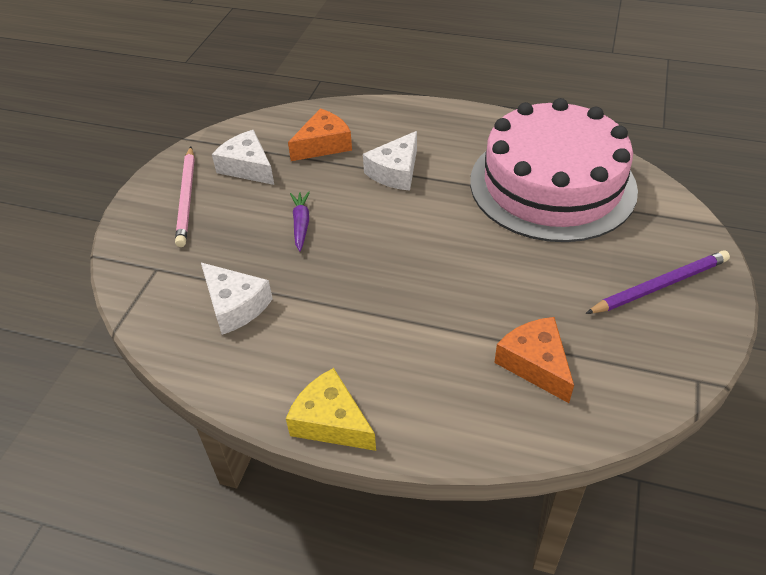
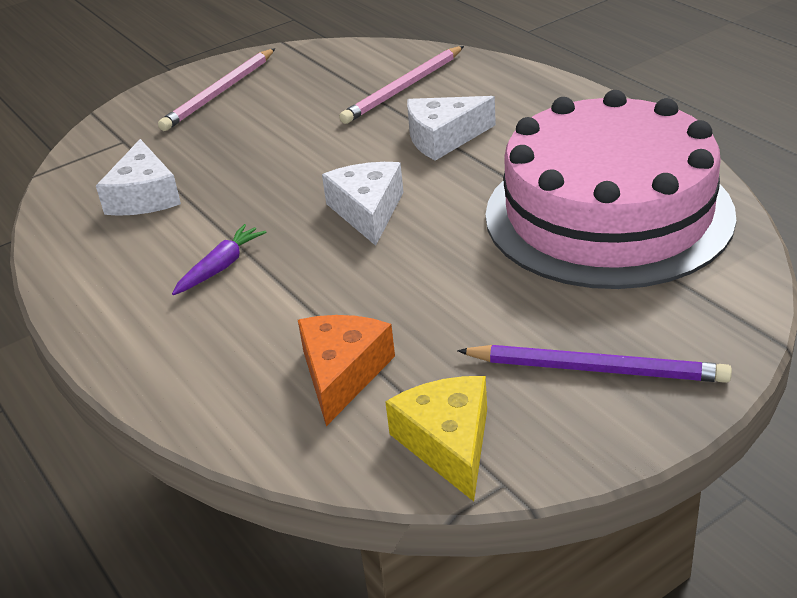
camera: 40 degrees right, 10 degrees down
white cheese [212,130,274,185] -> white cheese moved to [322,162,403,246]
yellow cheese [286,368,376,451] -> yellow cheese moved to [385,376,487,501]
orange cheese [288,108,352,161] -> pink pencil [339,46,464,124]
purple carrot [290,192,310,251] -> purple carrot moved to [172,224,266,295]

